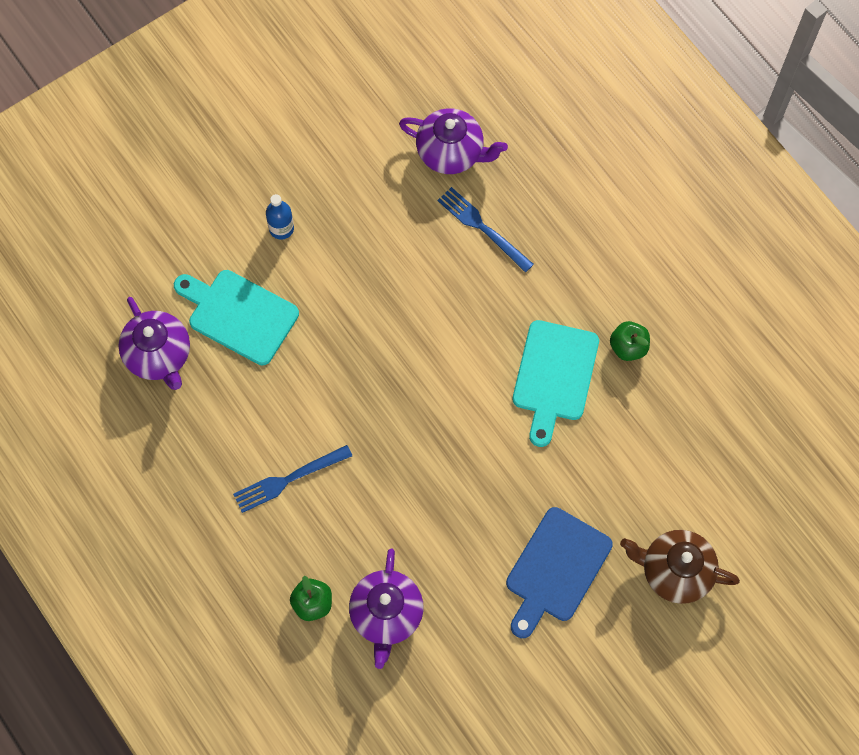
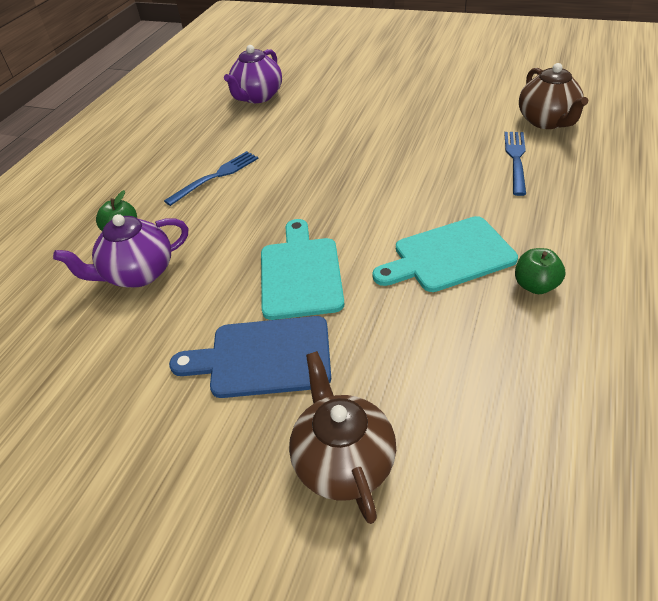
camera: 60 degrees right, 25 degrees down
turquoise cutting board [174,270,299,365] -> turquoise cutting board moved to [261,219,344,320]
blue fork [233,445,352,513] -> blue fork turned 105 degrees clockwise [164,151,258,206]
blue bottle [266,194,294,240] -> none
purple teapot [399,108,508,174] -> brown teapot [519,63,588,129]

